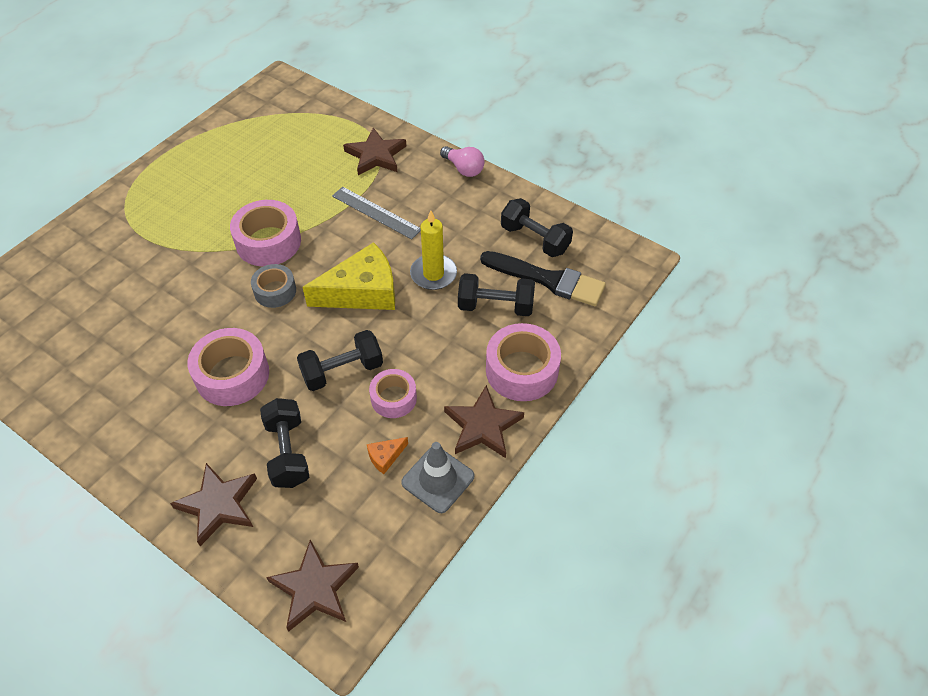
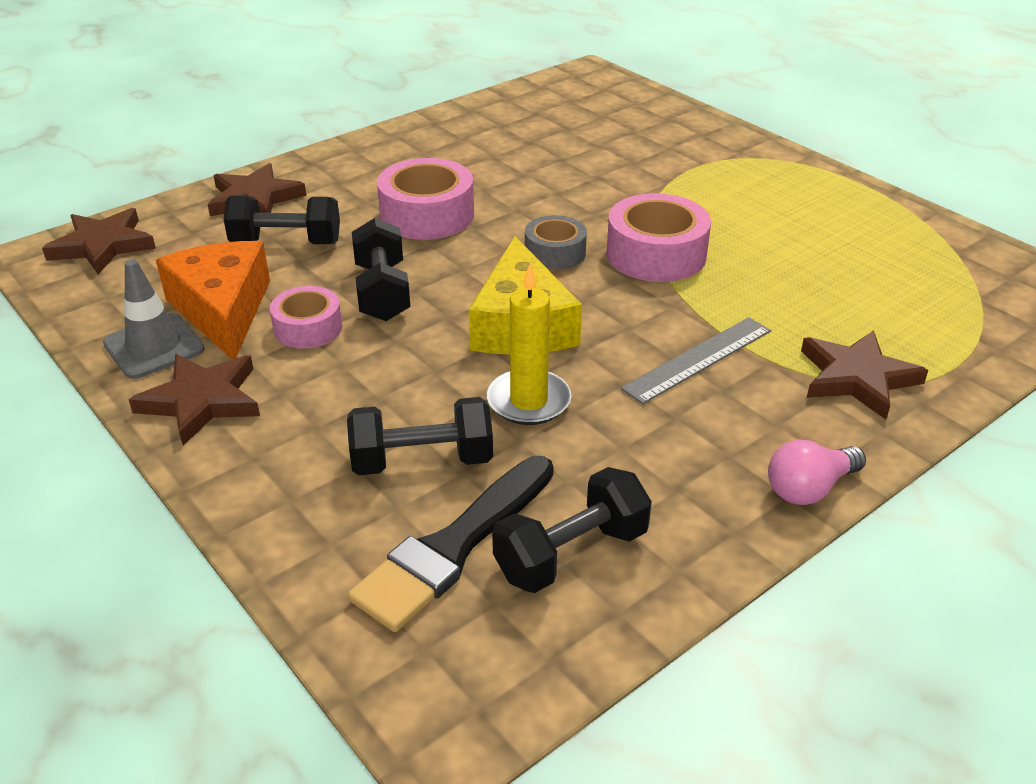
camera: 105 degrees right, 15 degrees down
orange cheese [367,437,408,474] -> orange cheese [156,241,270,360], size x2.43
black dumbbell [458,273,535,316] -> black dumbbell turned 60 degrees clockwise [347,397,493,475]
pink tape [486,323,561,401] -> none

